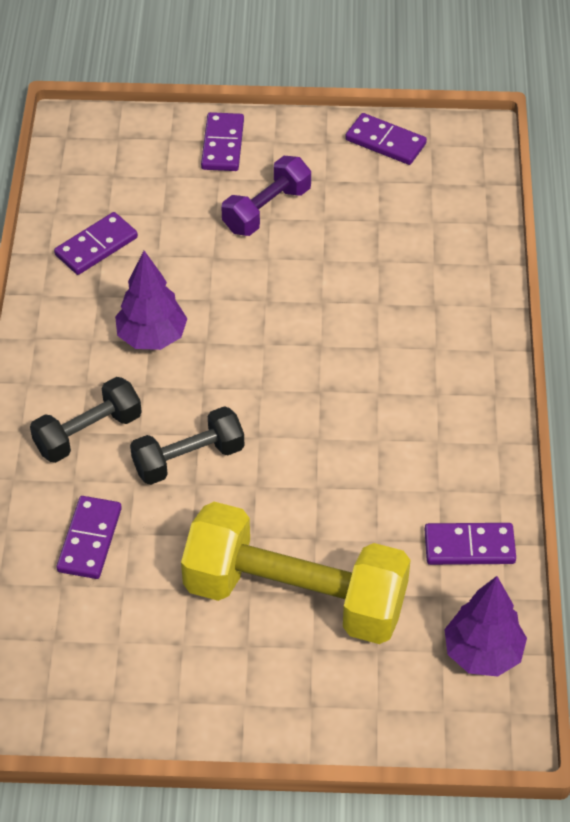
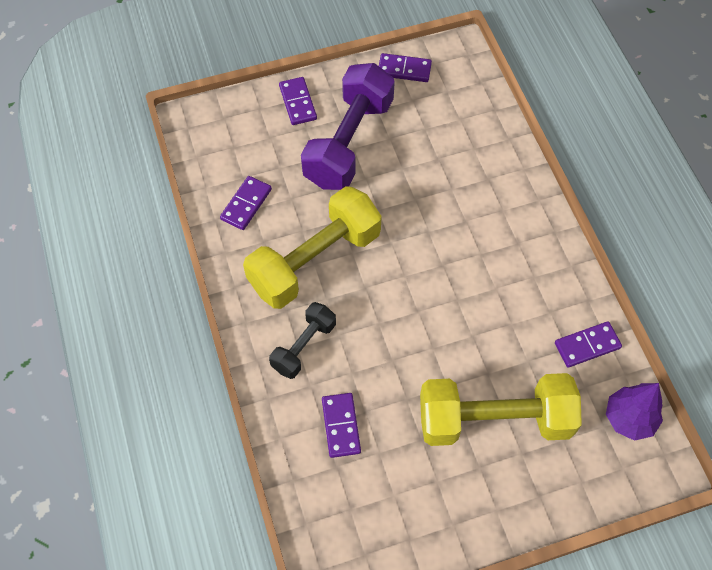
camera: 20 degrees left, 10 degrees up
purple tree [115,251,188,350] -> yellow dumbbell [243,186,382,309]
black dumbbell [130,406,244,485] -> none
purple dumbbell [221,156,311,236] -> purple dumbbell [301,63,395,190], size x1.87

